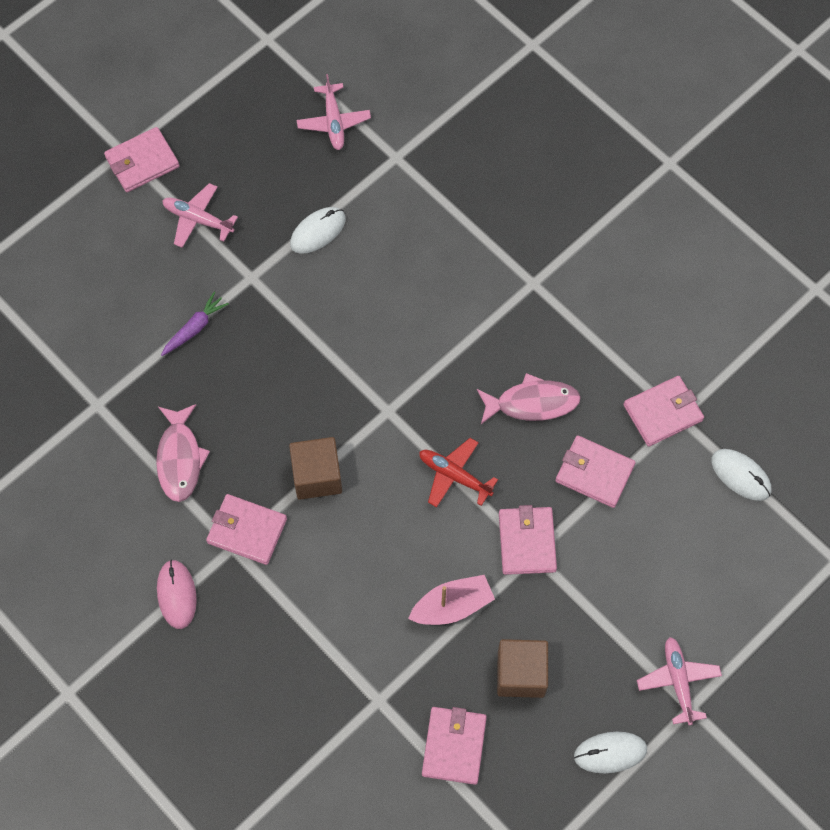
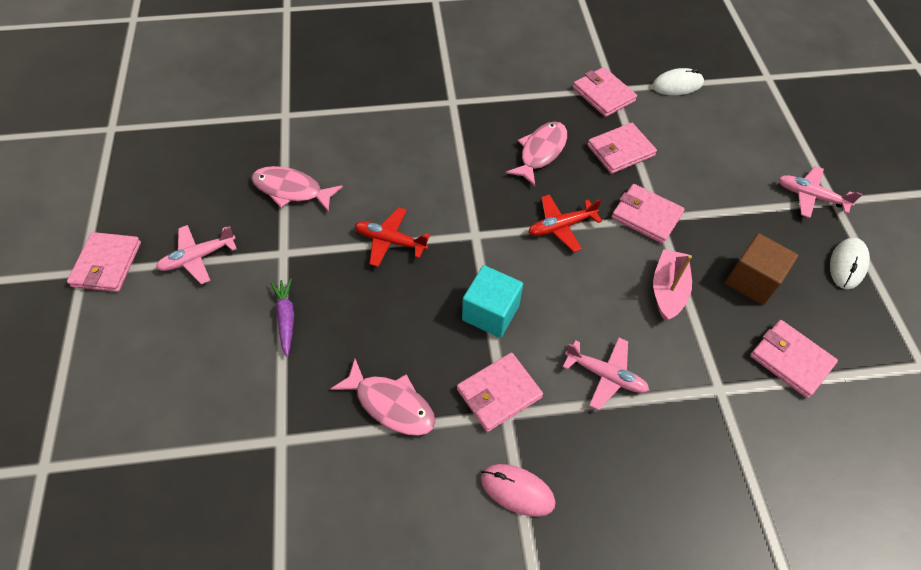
camera: 55 degrees left, 10 degrees down
brown cube [289,437,342,500] -> turquoise cube [462,265,523,338]
white mouse [290,207,346,254] -> pink fish [251,166,343,212]
pink plane [297,74,371,150] -> pink plane moved to [563,338,649,410]
pink wallet [623,376,704,447] -> pink wallet turned 45 degrees counterclockwise [573,67,637,117]
none -> red plane [355,207,430,267]

